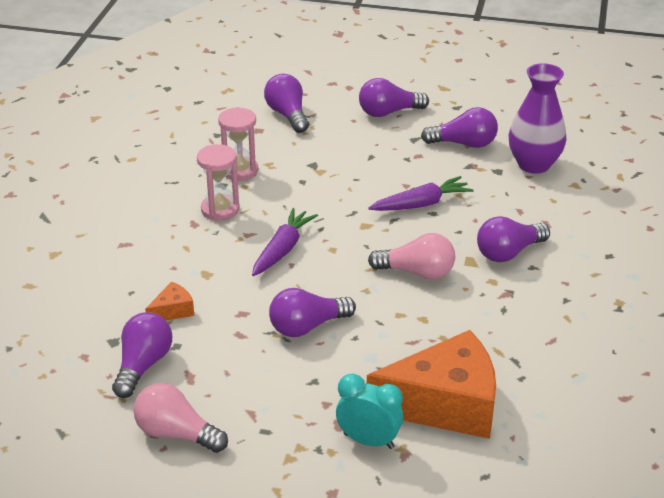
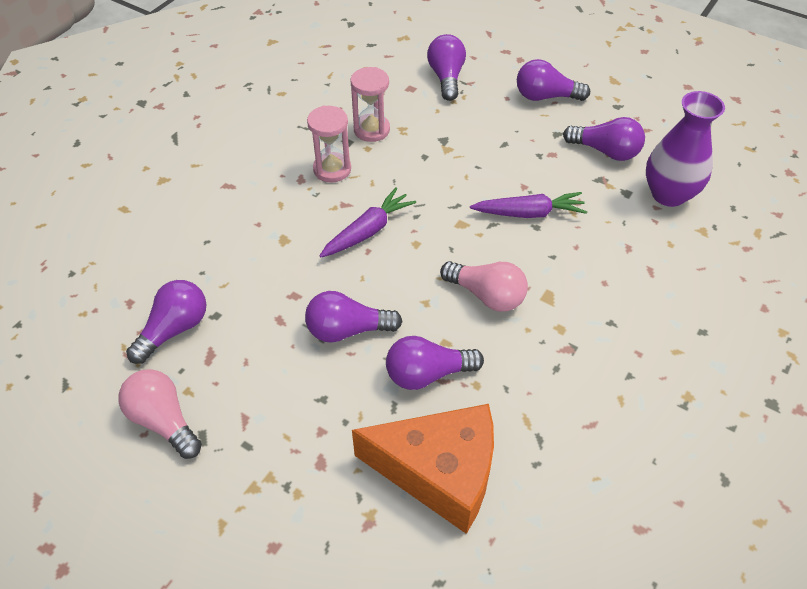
camera: 20 degrees right, 15 degrees up
orange cheese [145,282,194,321] -> none
turquoise clock [336,374,403,449] -> none
purple light bulb [477,216,550,262] -> purple light bulb moved to [386,336,484,390]

